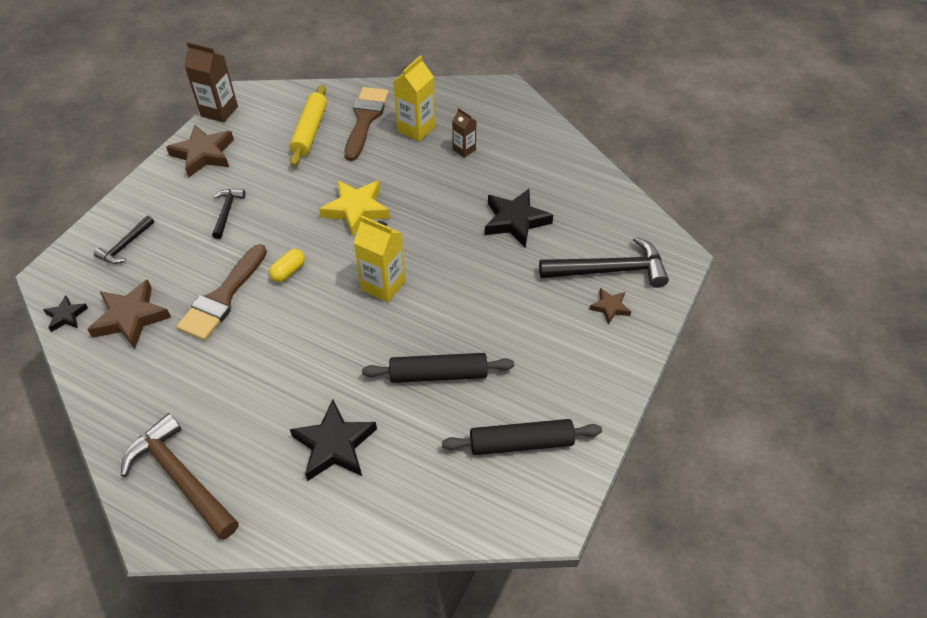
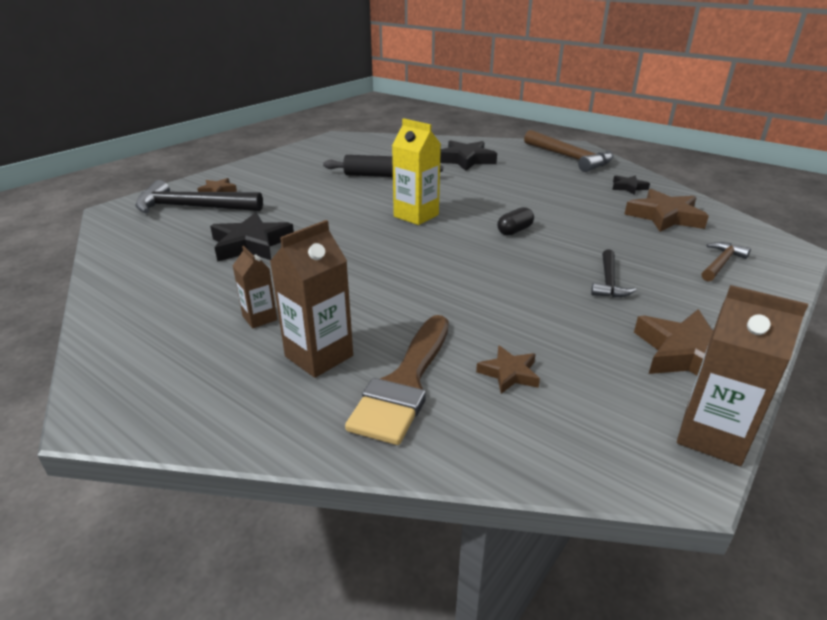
camera: 170 degrees left, 20 degrees down
black star [43,295,88,332] -> black star moved to [612,175,650,195]
black hammer [94,216,154,264] -> brown hammer [702,242,751,281]
brown brush [176,244,267,341] -> none
yellow capsule [269,249,305,282] -> black capsule [497,207,534,236]
yellow rolling pin [289,85,327,166] -> brown star [476,345,540,394]
yellow star [319,180,390,236] -> none
yellow carton [393,55,435,142] -> brown carton [270,220,353,378]
black rolling pin [442,419,602,455] -> none

